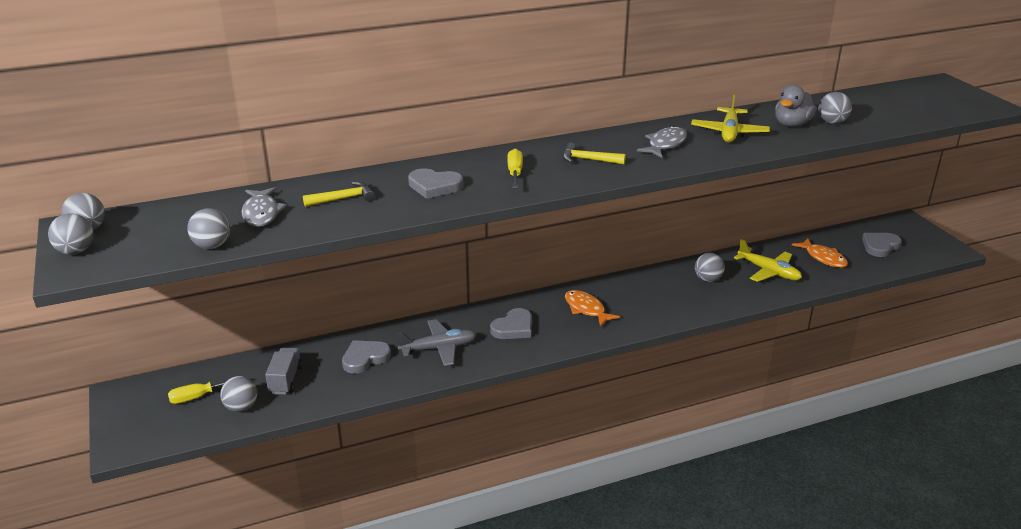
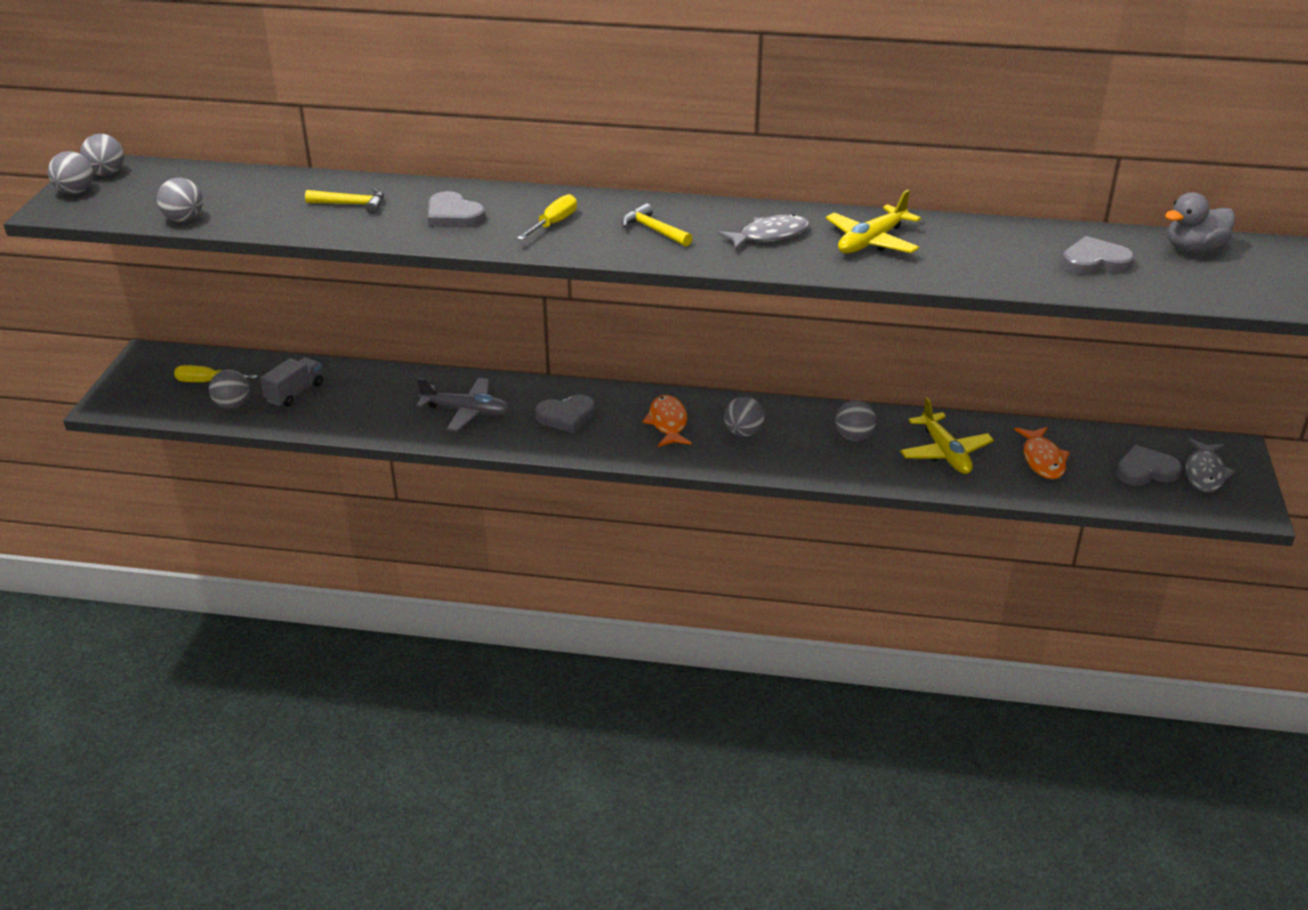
camera: 30 degrees right, 5 degrees up
grey fish [241,187,287,227] -> grey fish moved to [1185,438,1236,492]
grey heart [342,340,391,374] -> grey heart moved to [1062,236,1135,275]
grey duck [775,85,817,127] -> grey duck moved to [1165,192,1235,253]
grey ball [818,92,852,124] -> grey ball moved to [724,396,764,437]

